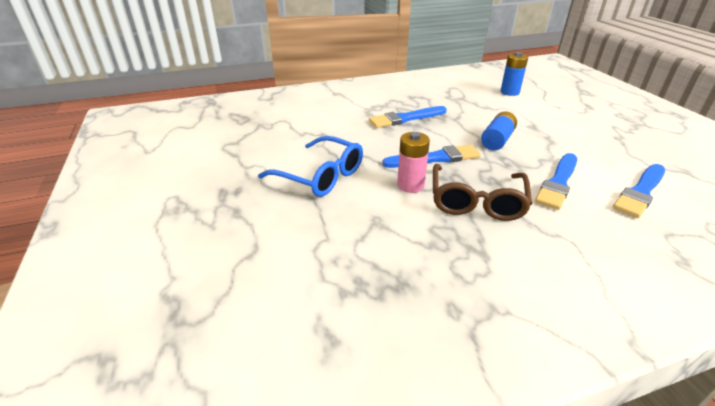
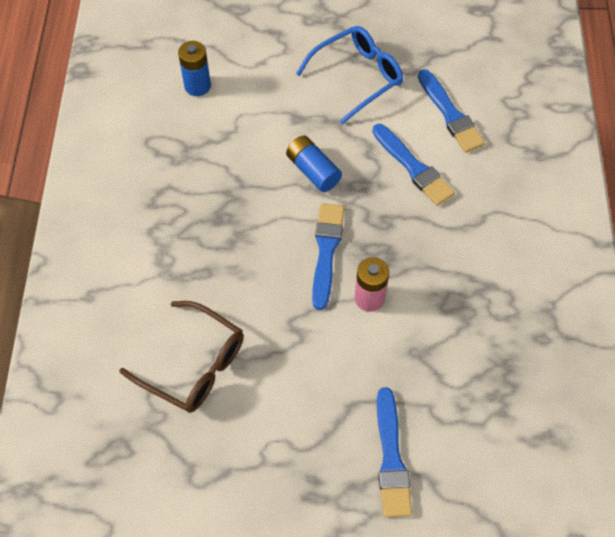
camera: 70 degrees left, 25 degrees up
blue glasses [258,136,363,197] -> blue glasses moved to [296,26,403,124]
blue brush [369,106,447,128] -> blue brush moved to [377,387,412,518]
brown glasses [433,164,532,221] -> brown glasses moved to [119,301,244,413]

